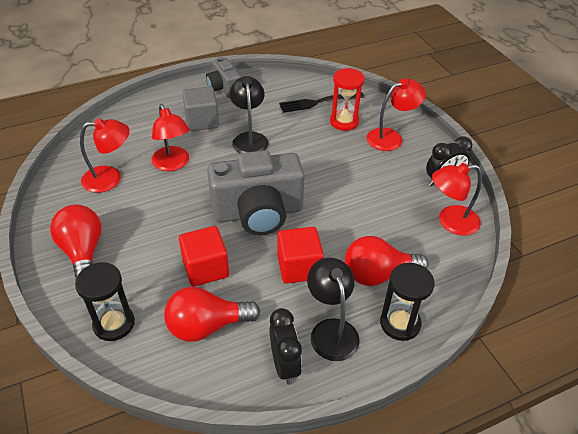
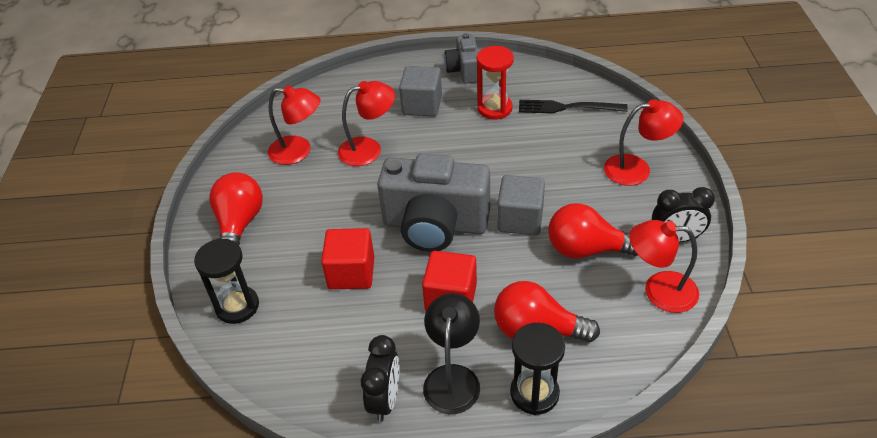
camera: 25 degrees right, 0 degrees up
red lamp [151,104,190,171] -> red lamp turned 105 degrees counterclockwise [338,81,395,166]
red light bulb [164,286,260,342] -> red light bulb moved to [548,203,638,258]
black lamp [229,76,268,153] -> none
red hourglass [330,68,365,131] -> red hourglass moved to [477,46,514,120]
none -> grey cube [497,175,545,235]

